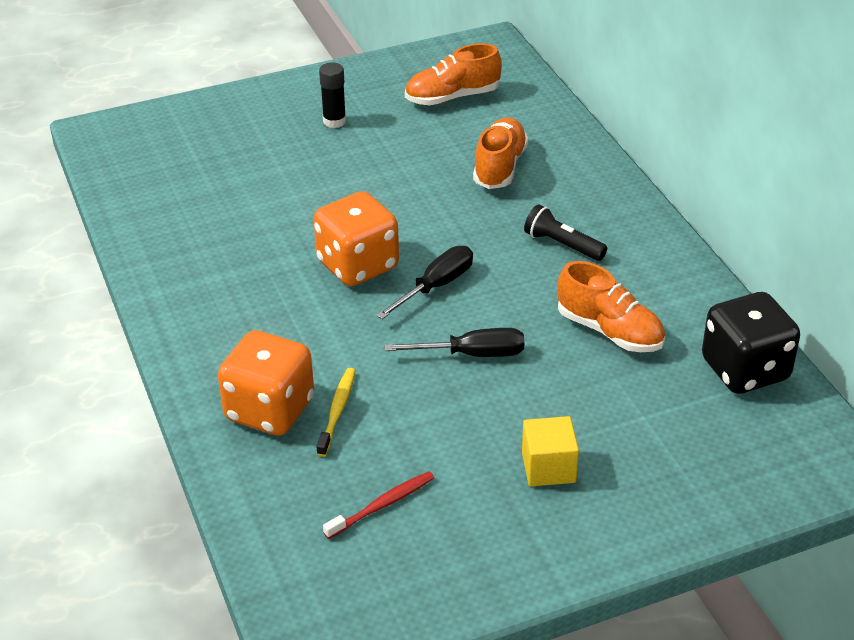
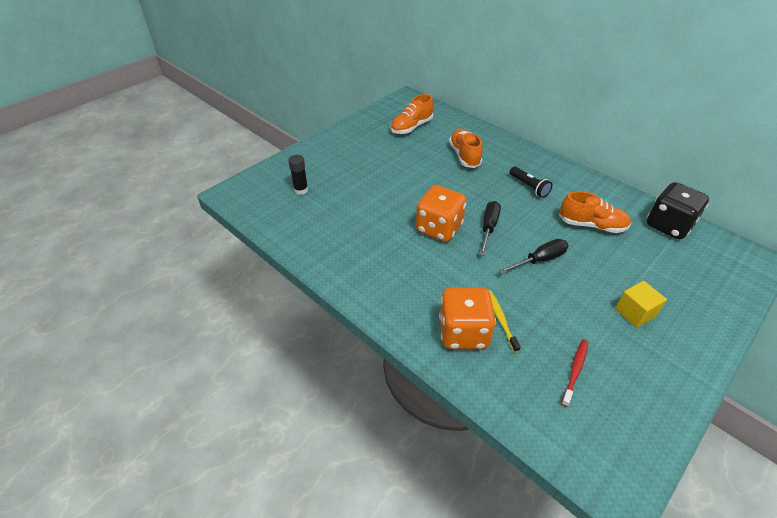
camera: 25 degrees left, 5 degrees up
black glue stick [319,62,346,128] -> black glue stick moved to [288,155,308,195]
black flashlight [524,205,607,261] -> black flashlight turned 135 degrees counterclockwise [510,166,552,198]

